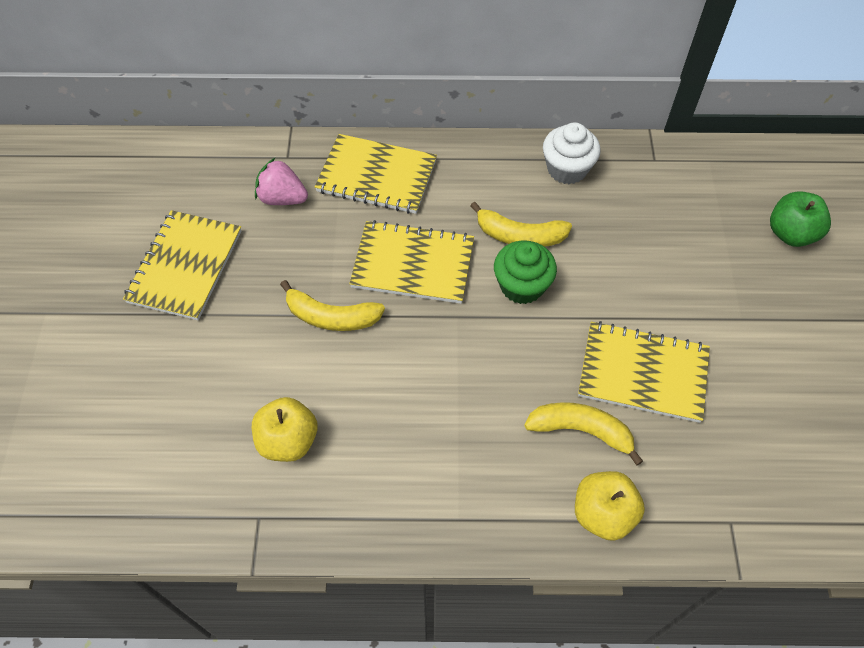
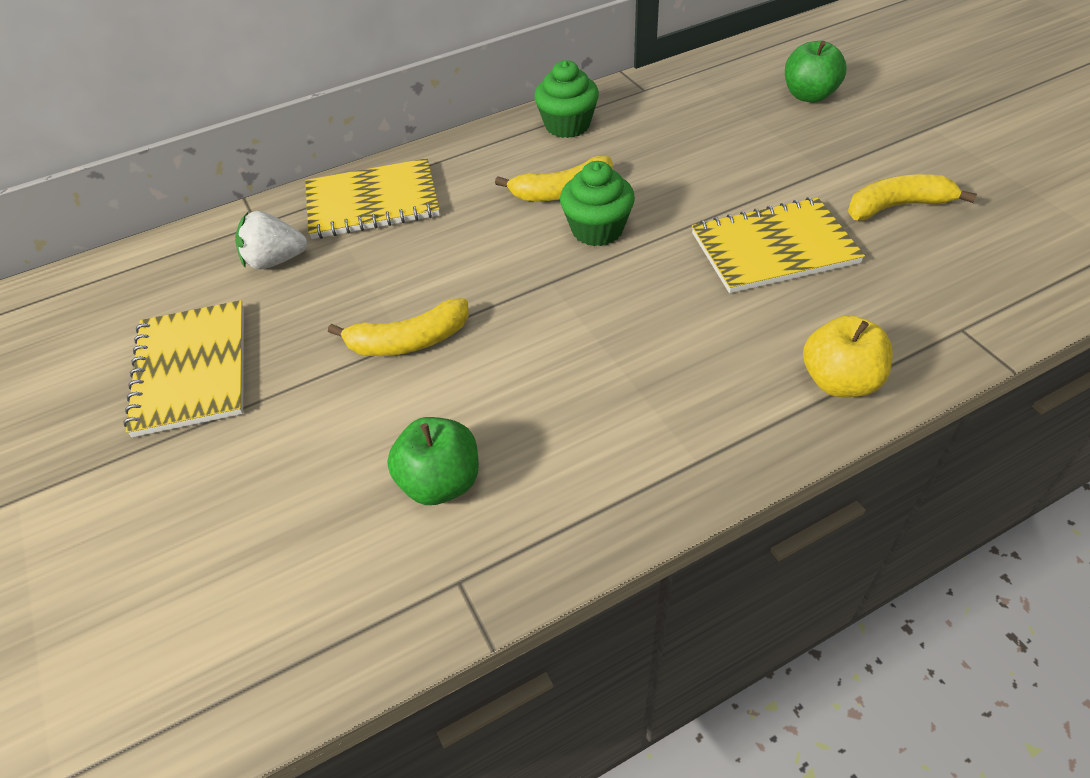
camera: 25 degrees left, 10 degrees down
yellow apple [252,397,318,462] -> green apple [387,417,479,505]
pink strawberry [255,158,308,205] -> white strawberry [235,211,307,269]
yellow notebook [349,220,474,304] -> none
yellow banana [524,402,643,465] -> yellow banana moved to [848,174,977,221]
white cupcake [543,122,601,184] -> green cupcake [534,60,599,138]

